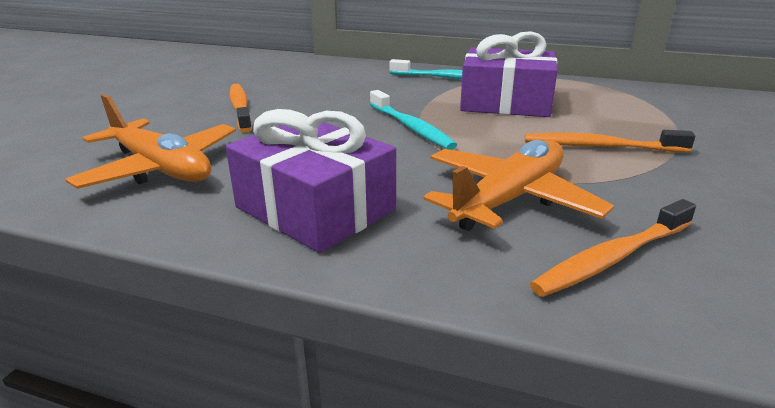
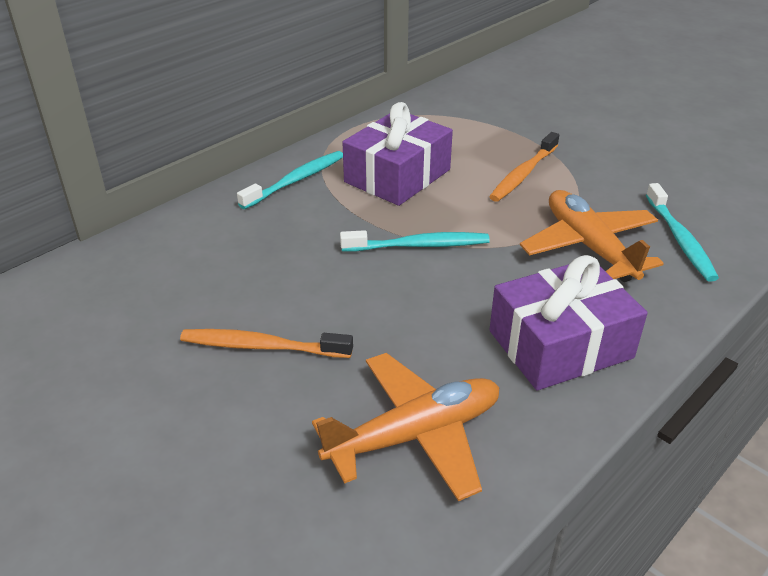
camera: 65 degrees left, 10 degrees up
orange toothbrush [530,199,696,297] -> turquoise toothbrush [646,183,719,282]

